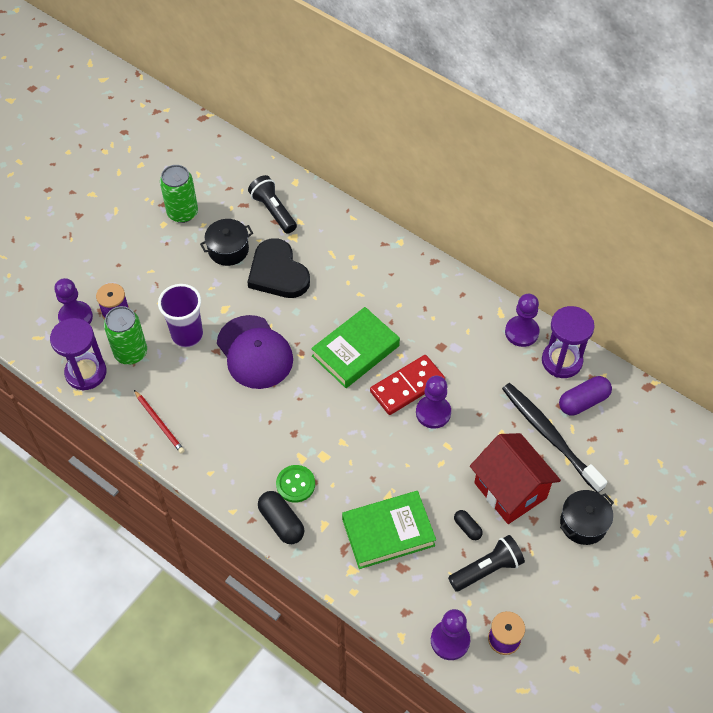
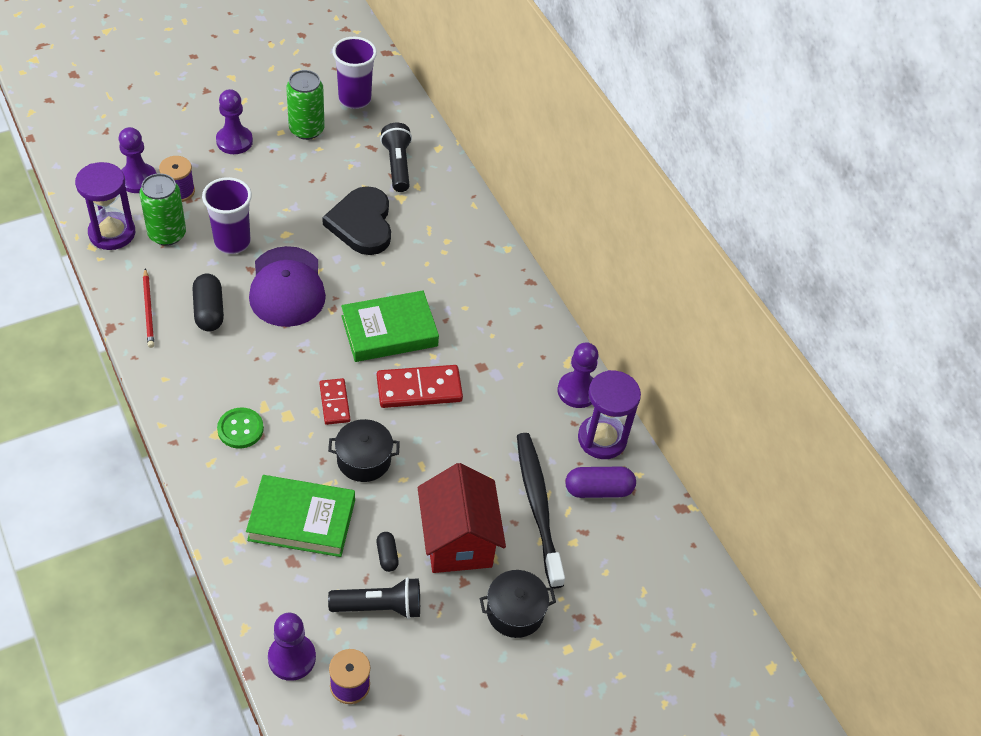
camera: 20 degrees right, 5 degrees down
black pot [200,219,253,266] -> black pot moved to [328,419,400,482]
black capsule [258,491,304,544] -> black capsule moved to [192,274,224,331]
purple pawn [416,376,451,429] -> purple pawn moved to [216,89,253,154]
none -> red domino [319,378,350,425]
none -> purple cup [332,37,377,109]

